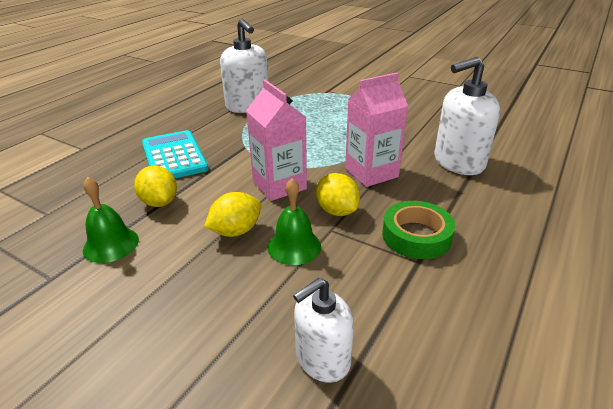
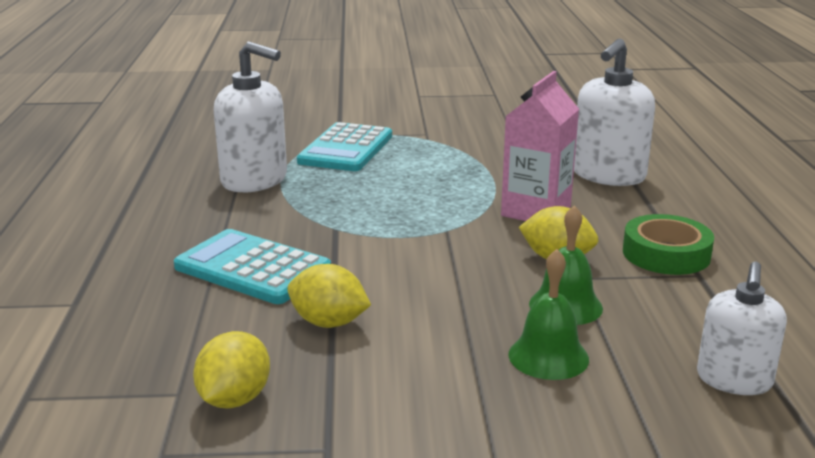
camera: 35 degrees left, 10 degrees down
green bell [83,177,139,263] -> green bell moved to [508,249,589,380]
yellow lemon [204,192,261,237] -> yellow lemon moved to [193,331,270,409]
pink carton [246,80,307,201] -> none
none -> turquoise calculator [297,122,392,171]

